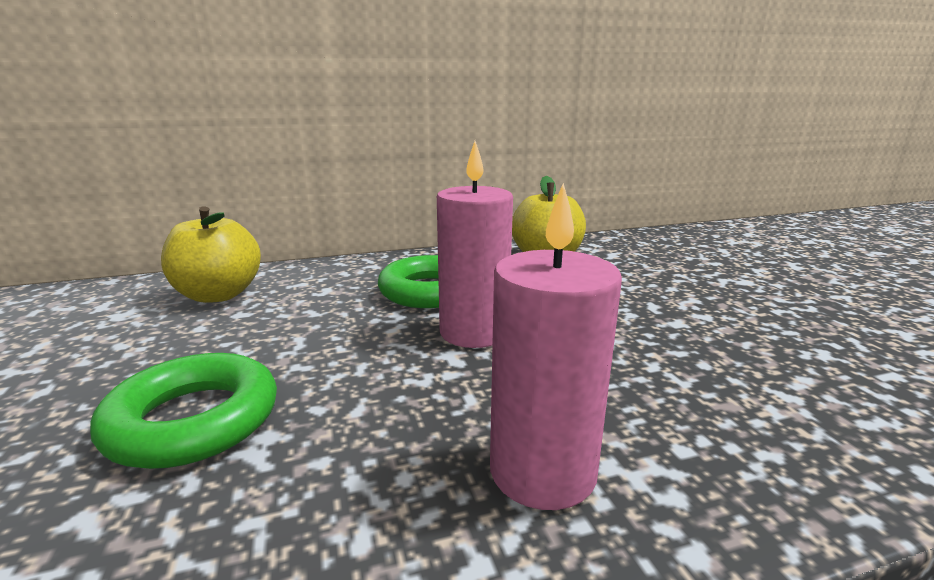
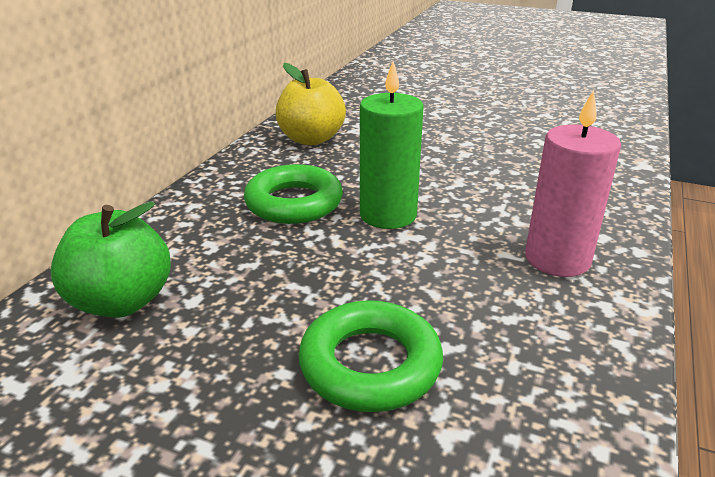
camera: 50 degrees left, 10 degrees up
yellow apple [161,206,261,303] -> green apple [50,201,171,318]
pink candle [437,141,513,348] -> green candle [360,61,423,229]

